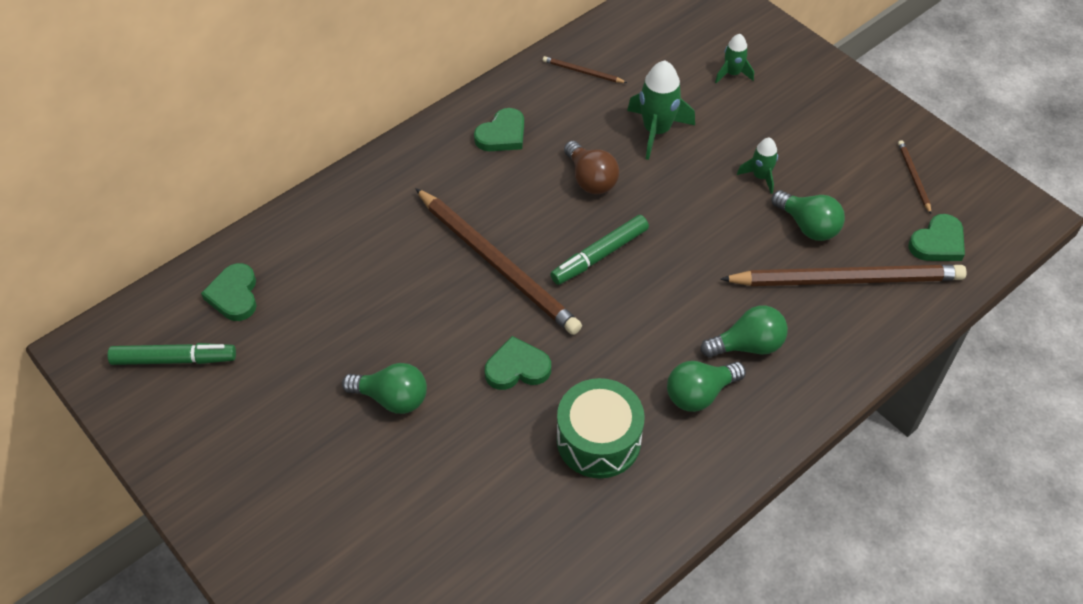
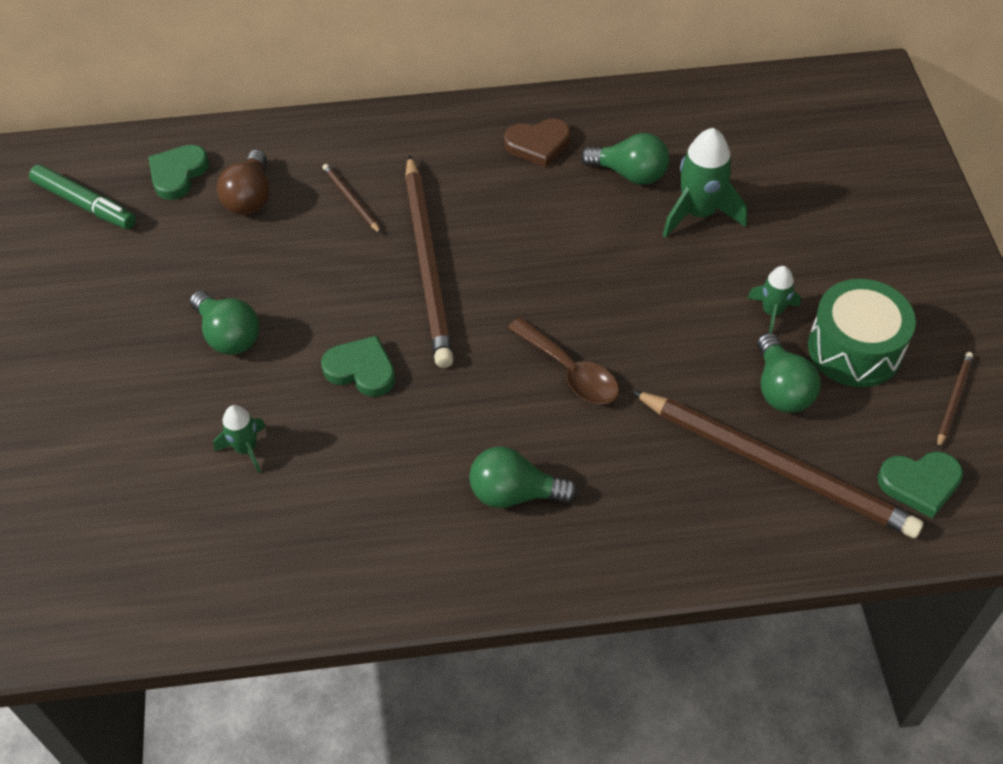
camera: 35 degrees right, 0 degrees up
green heart [474,108,524,151] -> brown heart [504,119,571,167]
brown pencil [543,56,627,83] -> brown pencil moved to [322,164,381,234]
green marker [550,215,649,285] -> none
green drum [557,378,645,478] -> green drum moved to [808,279,916,387]
brown light bulb [564,141,619,194] -> brown light bulb moved to [217,150,269,215]
green light bulb [701,306,788,358] -> green light bulb moved to [581,133,669,185]
green rocket [715,34,754,83] -> green rocket moved to [213,405,266,473]
none -> brown spoon [508,318,619,404]

